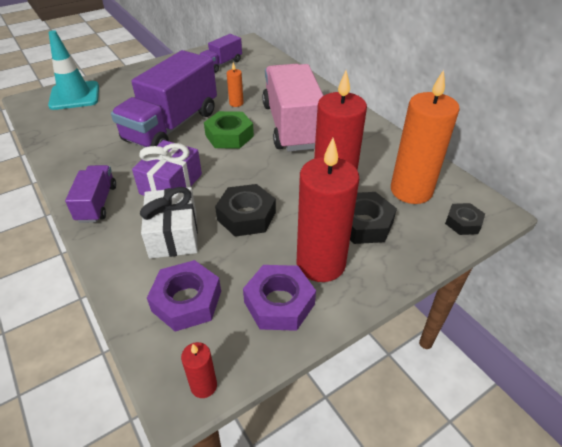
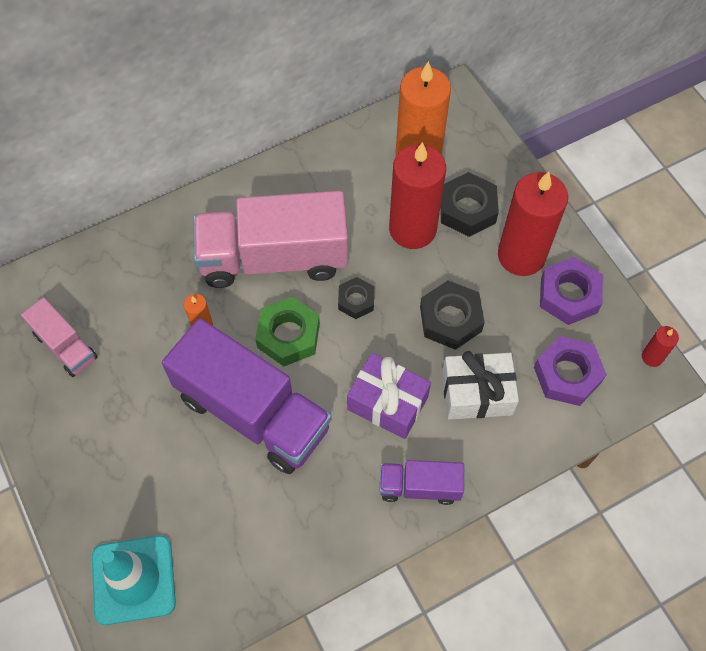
camera: 85 degrees left, 20 degrees up
purple truck [199,34,242,73] -> pink truck [21,297,98,377]
black nut [445,203,485,235] -> black nut moved to [338,277,374,319]

